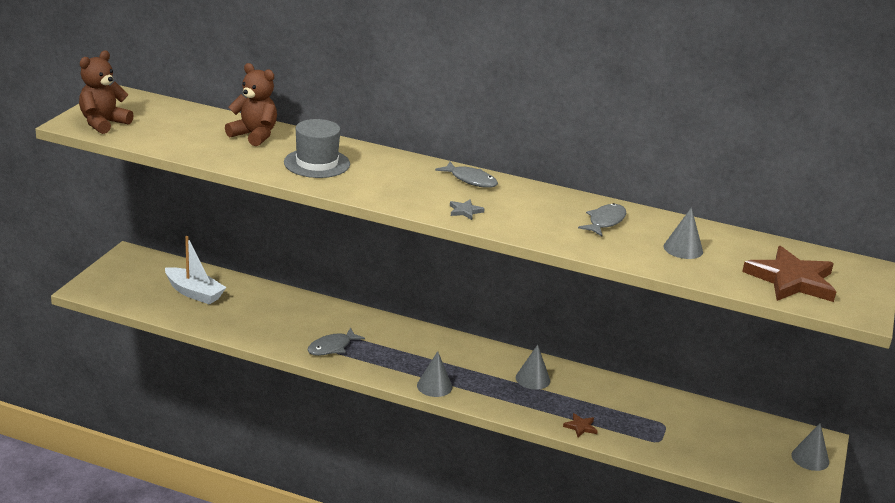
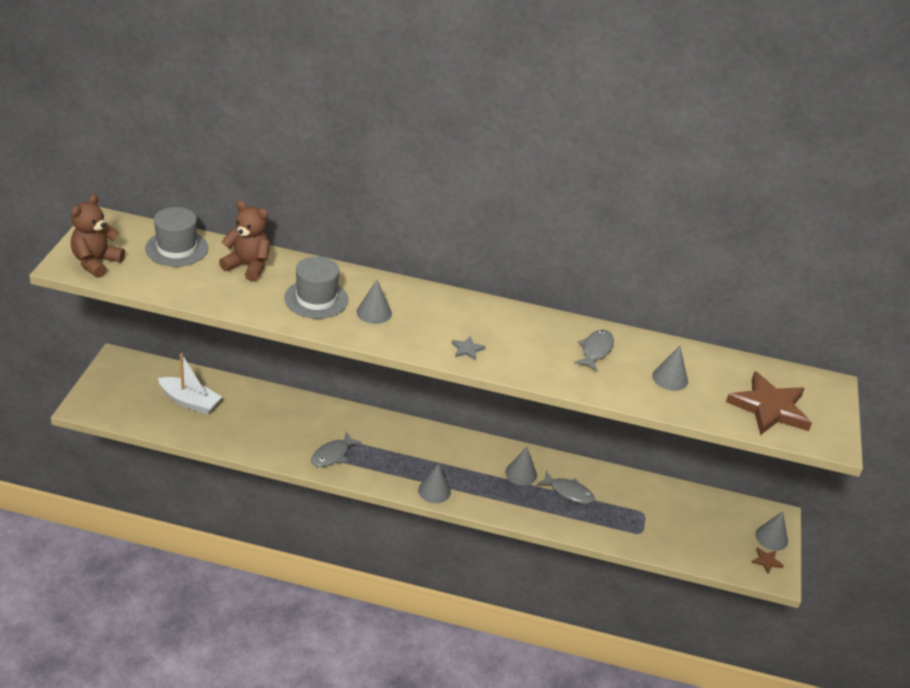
camera: 10 degrees left, 10 degrees up
grey fish [435,162,498,188] -> grey fish moved to [537,471,595,504]
brown star [563,413,598,437] -> brown star moved to [752,547,784,573]
none -> grey hat [145,207,208,267]
none -> grey cone [357,280,392,324]

